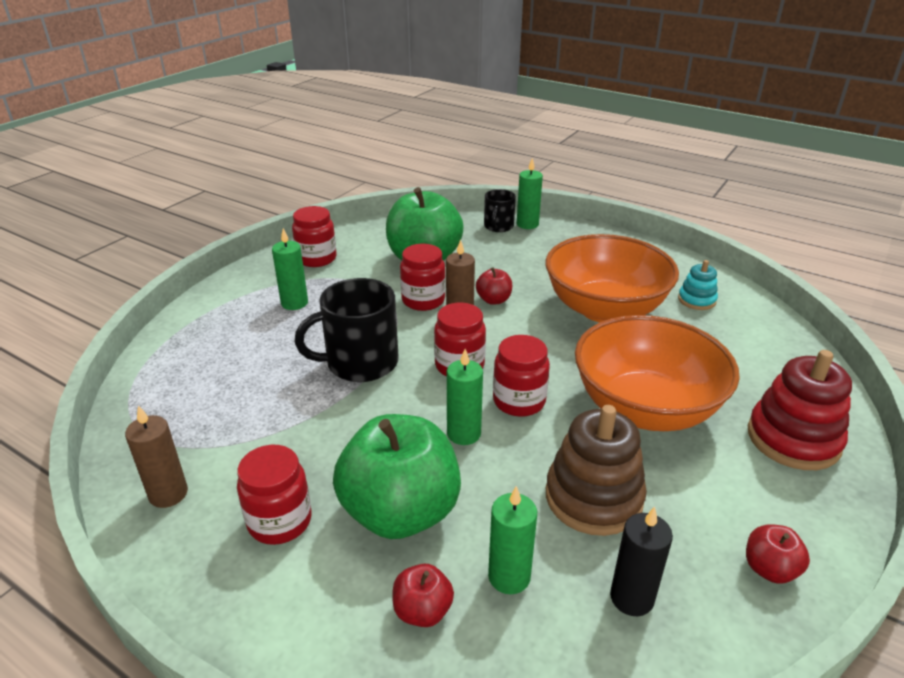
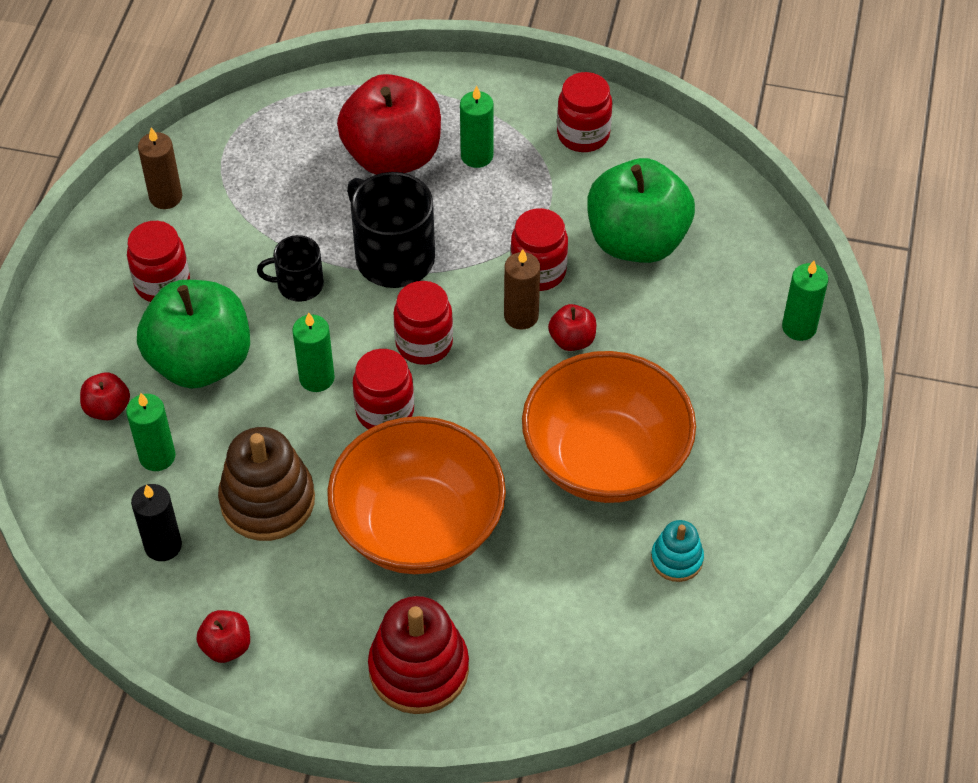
camera: 70 degrees right, 20 degrees up
black mug [484,189,516,232] -> black mug moved to [257,235,324,302]
none -> red apple [337,74,441,175]

